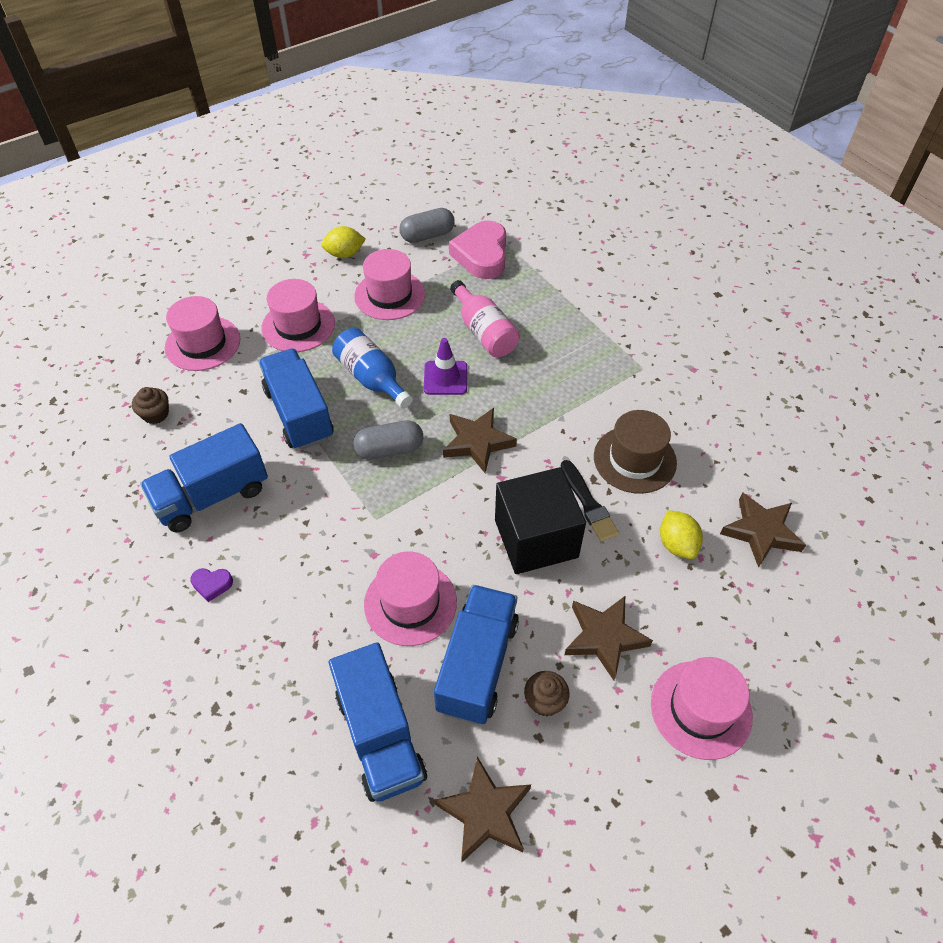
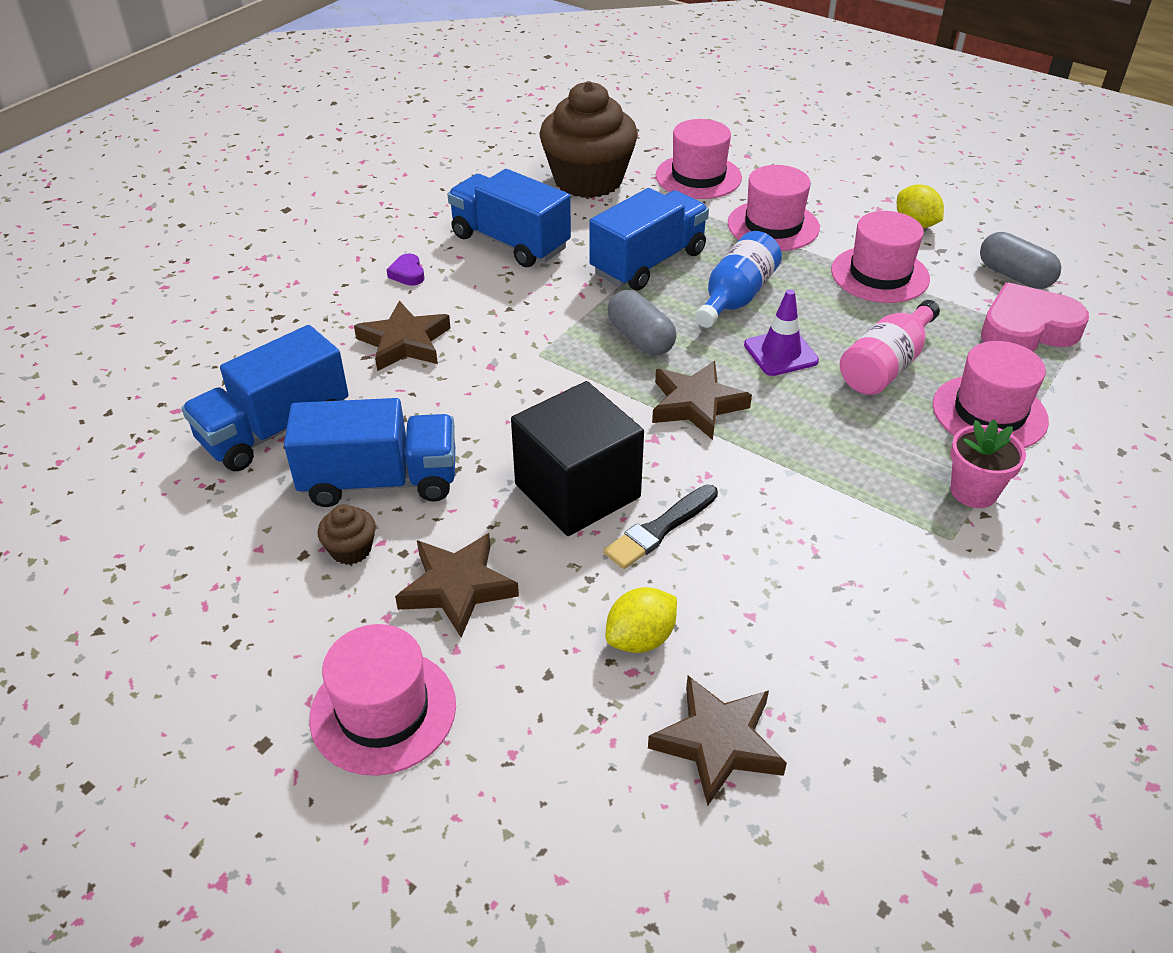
camera: 70 degrees right, 10 degrees down
brown cupcake [132,387,169,424] -> brown cupcake [539,81,638,198], size x2.48
pink hat [364,551,457,646] -> pink hat moved to [933,341,1049,448]
brown star [434,757,531,862] -> brown star moved to [354,301,451,371]
brown hat [594,410,677,494] -> none
none -> pink flower pot [950,419,1026,508]

